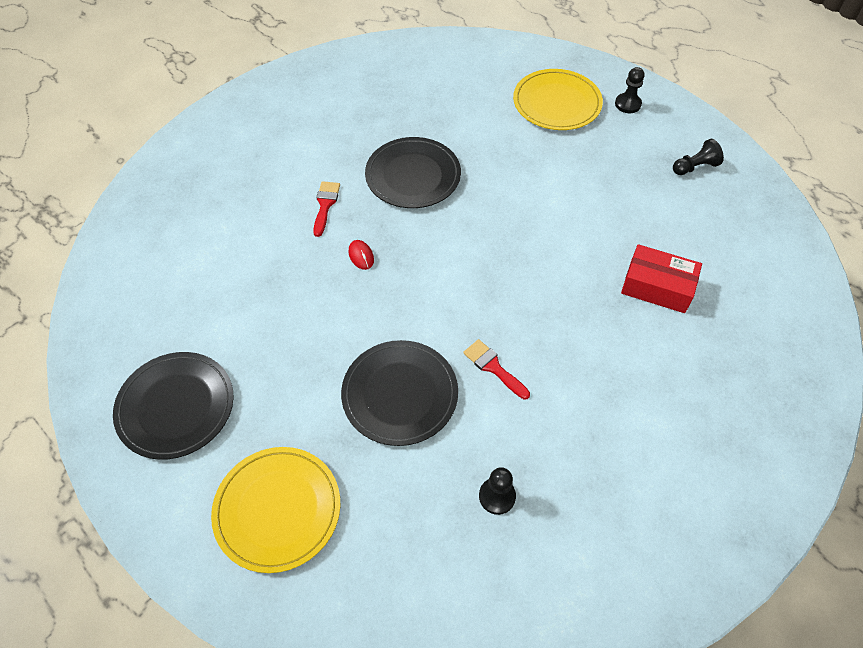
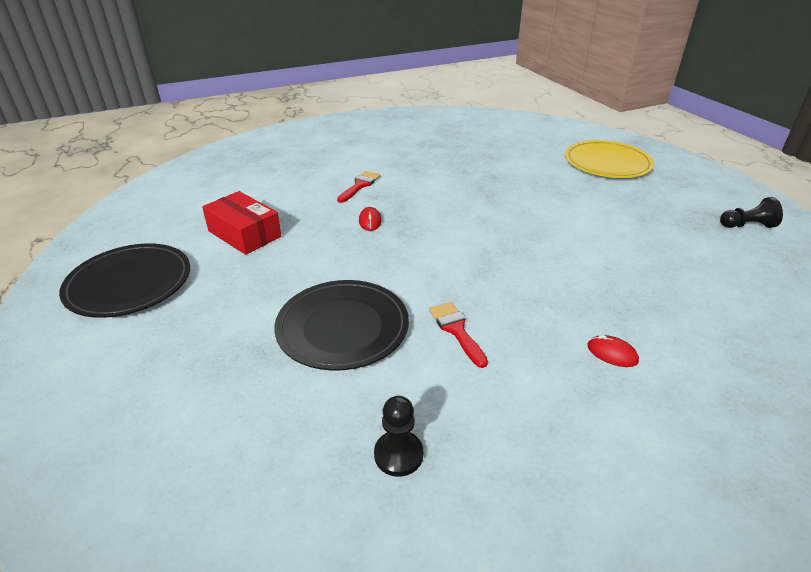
camera: 20 degrees right, 20 degrees down
yellow plate [211,447,340,573] -> none
black plate [365,137,461,208] -> none
black pawn [615,67,645,113] -> none
red box [621,244,702,313] -> red box moved to [202,191,281,255]
none -> red mouse [587,335,639,367]

